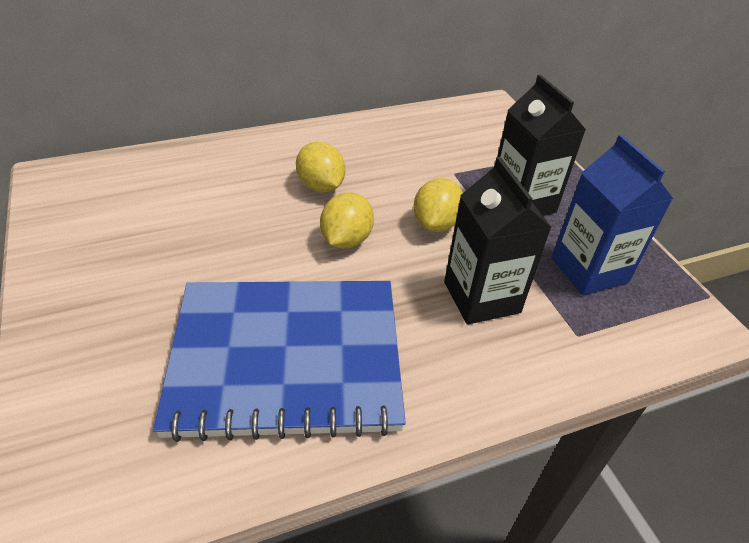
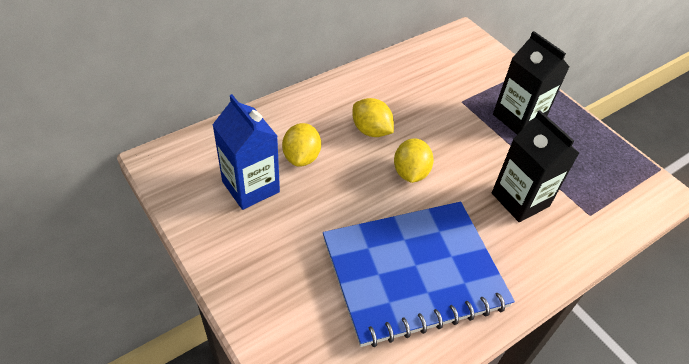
camera: 15 degrees left, 5 degrees up
yellow lemon [413,178,463,232] -> yellow lemon moved to [282,123,321,167]
blue carton [551,134,673,296] -> blue carton moved to [213,94,280,210]

